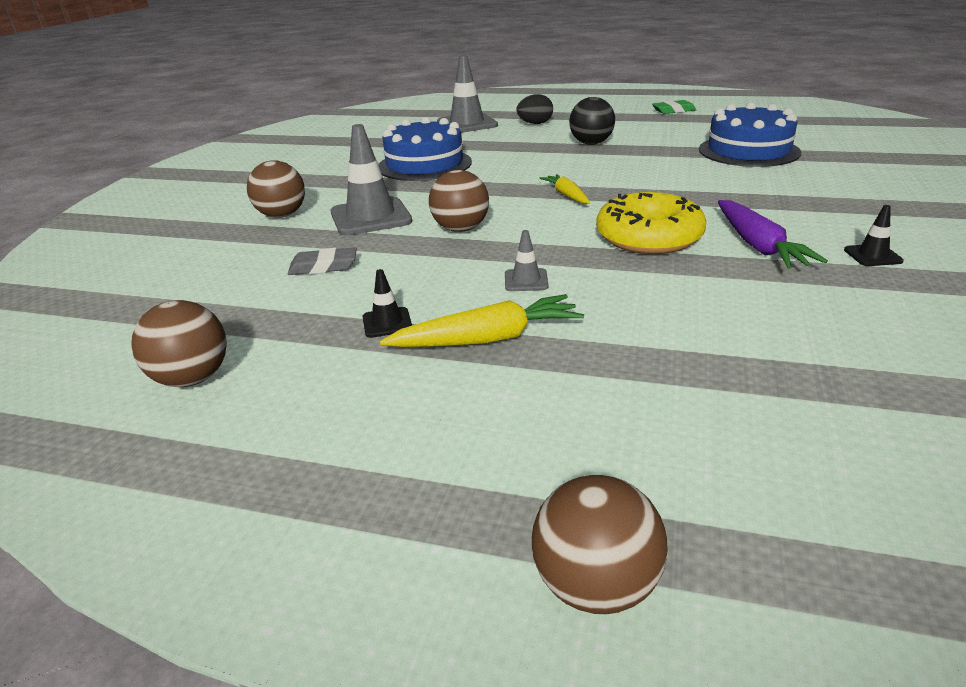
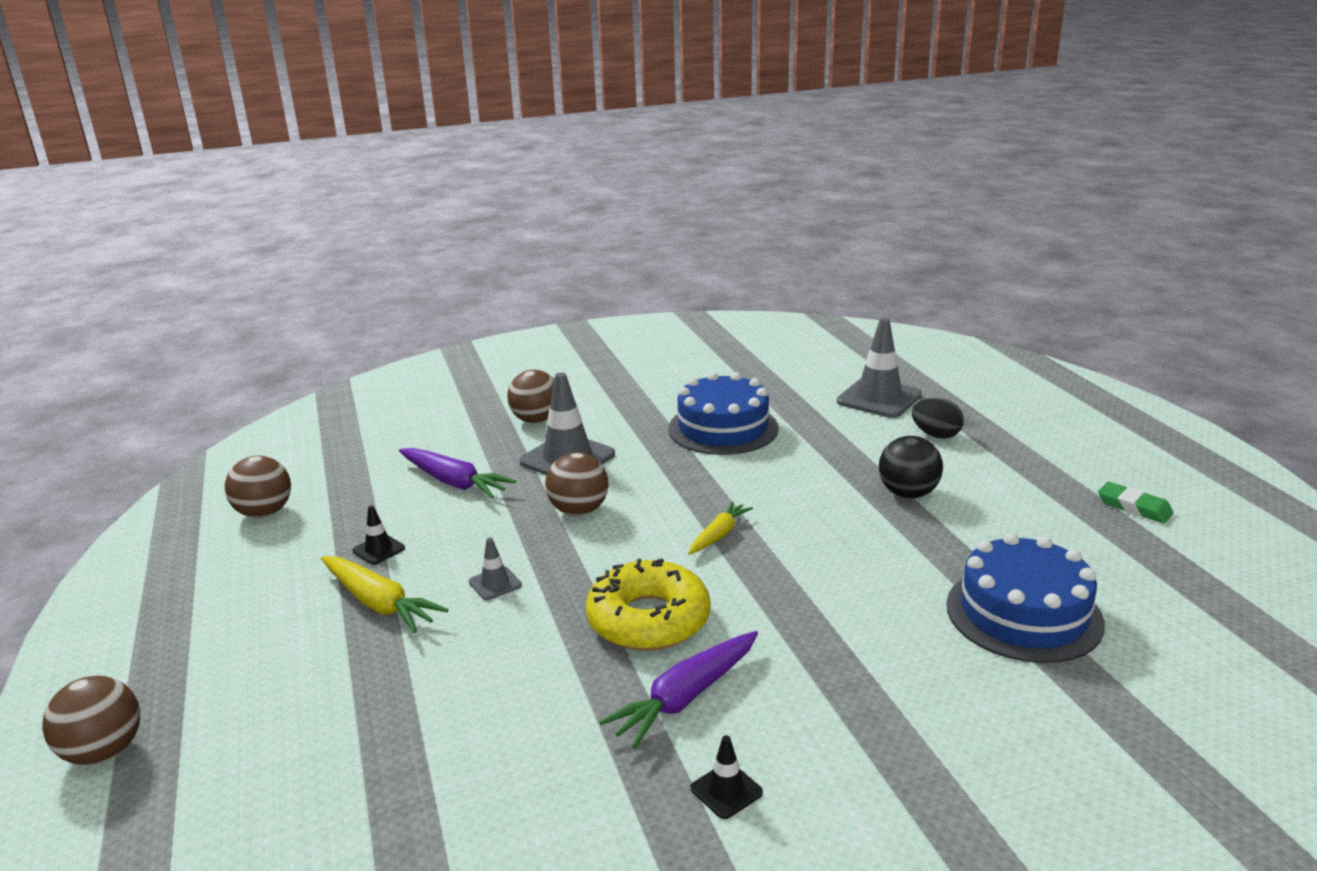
camera: 55 degrees right, 5 degrees down
grey eraser [288,247,357,275] -> purple carrot [399,448,516,498]

